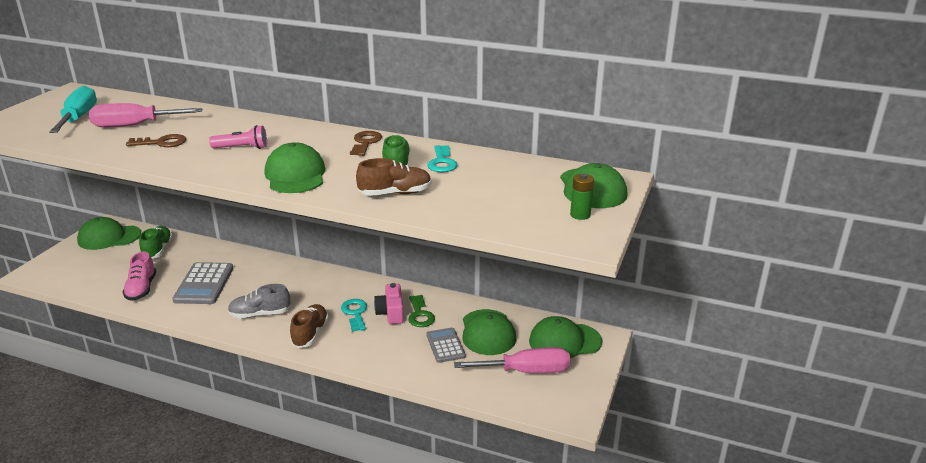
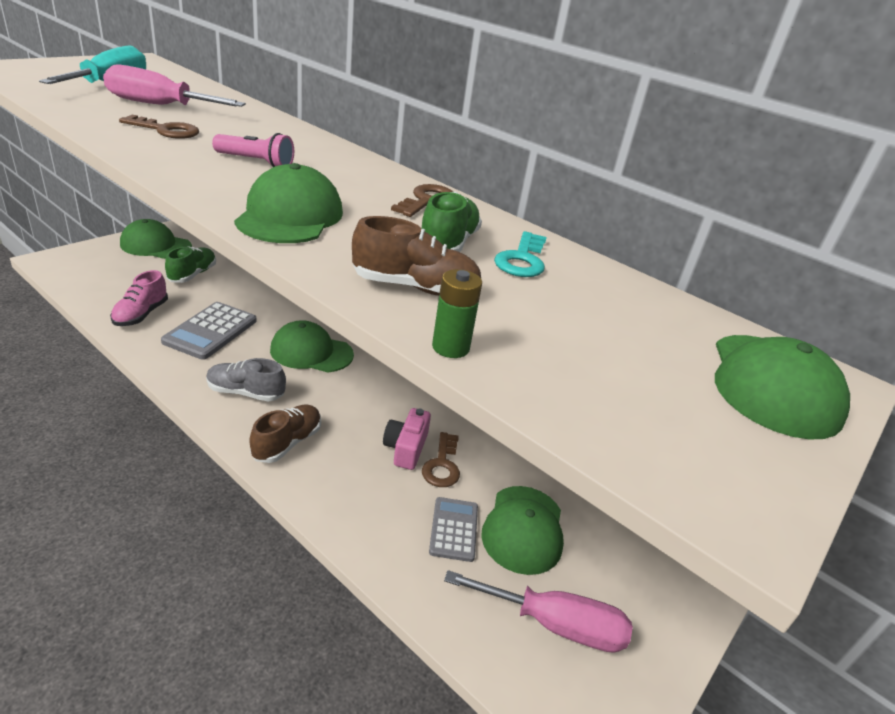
camera: 15 degrees right, 5 degrees up
turquoise key [341,299,367,332] -> none
green key [408,295,435,327] -> brown key [422,432,460,487]
green cap [529,316,602,358] -> green cap moved to [270,320,354,372]
green battery [570,174,594,220] -> green battery moved to [432,269,482,358]

